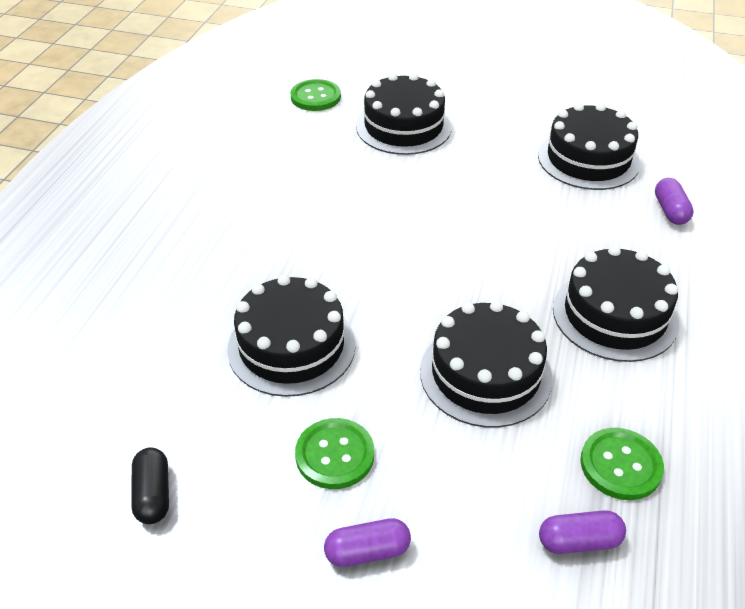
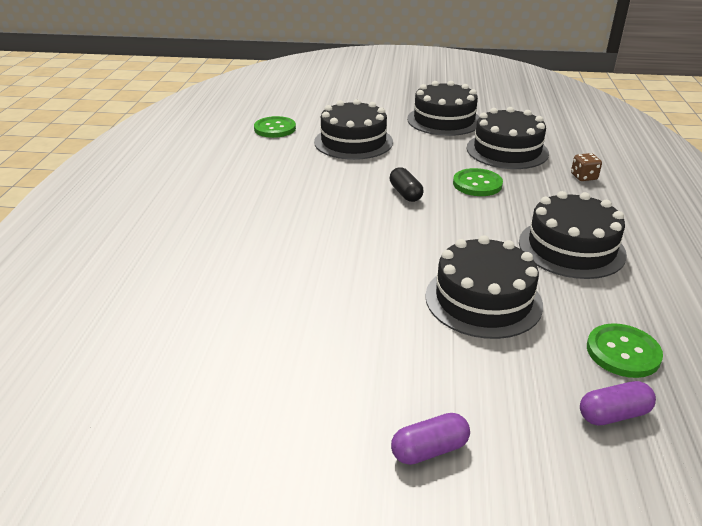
camera: 10 degrees left, 10 degrees down
black capsule [131,447,169,524] -> black capsule moved to [390,167,423,202]
black cake [227,275,356,397] -> black cake moved to [407,81,479,136]
green button [295,418,374,489] -> green button moved to [453,168,503,196]
purple capsule [655,178,694,225] -> brown dice [571,153,602,181]

